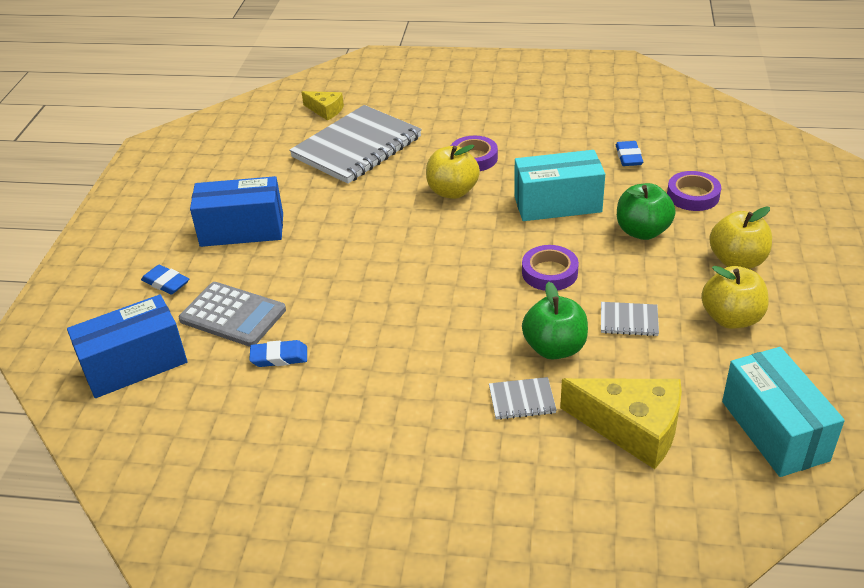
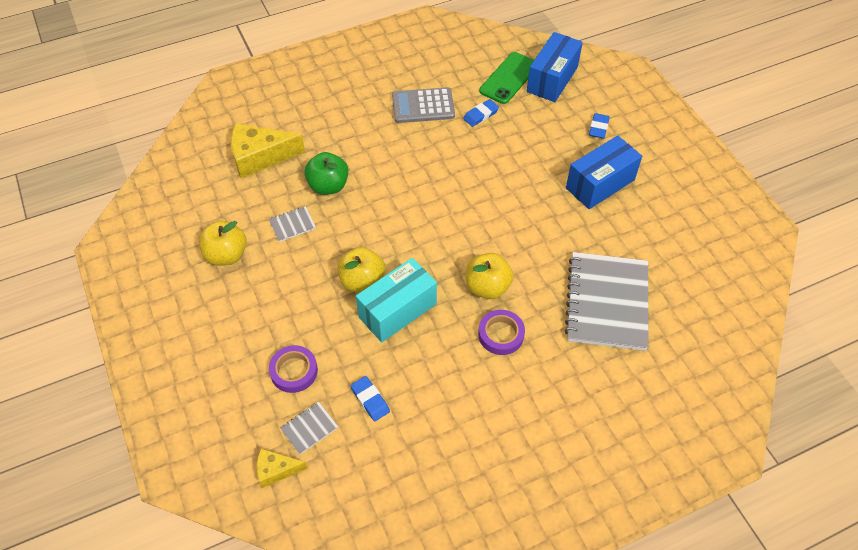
camera: 145 degrees right, 15 degrees up
blue eraser [141,265,189,295] -> blue eraser turned 75 degrees counterclockwise [589,113,610,138]
grey calculator [179,282,286,347] -> grey calculator moved to [392,87,455,123]
yellow cheese [302,91,344,121] -> yellow cheese moved to [257,448,308,488]
grey notebook [489,377,557,420] -> grey notebook moved to [280,402,338,455]
purple tape [522,245,579,291] -> none
green apple [617,183,676,240] -> none
yellow apple [709,207,772,269] -> yellow apple moved to [337,247,385,293]
turquoise box [722,347,845,477] -> none
none -> green phone [479,52,534,104]

